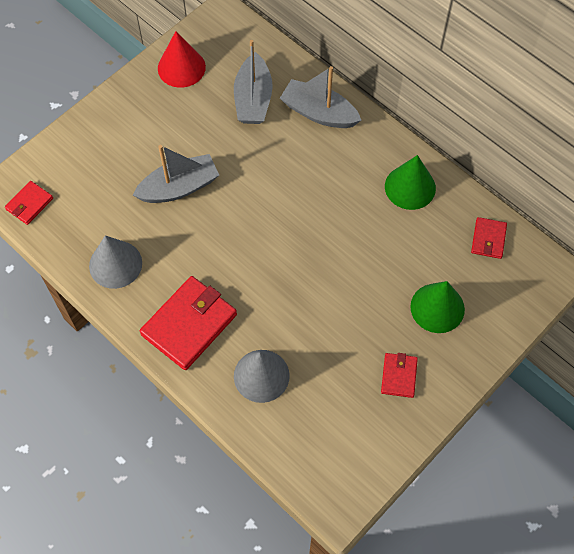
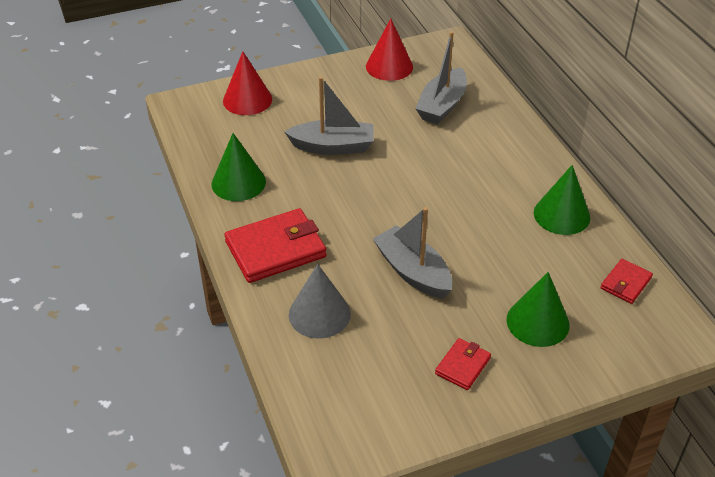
camera: 25 degrees right, 20 degrees down
red wallet [5,181,53,225] -> none
grey cone [89,236,142,289] -> green cone [211,133,266,201]
grey boat [280,66,361,128] -> grey boat moved to [373,207,452,299]
none -> red cone [223,51,272,115]

